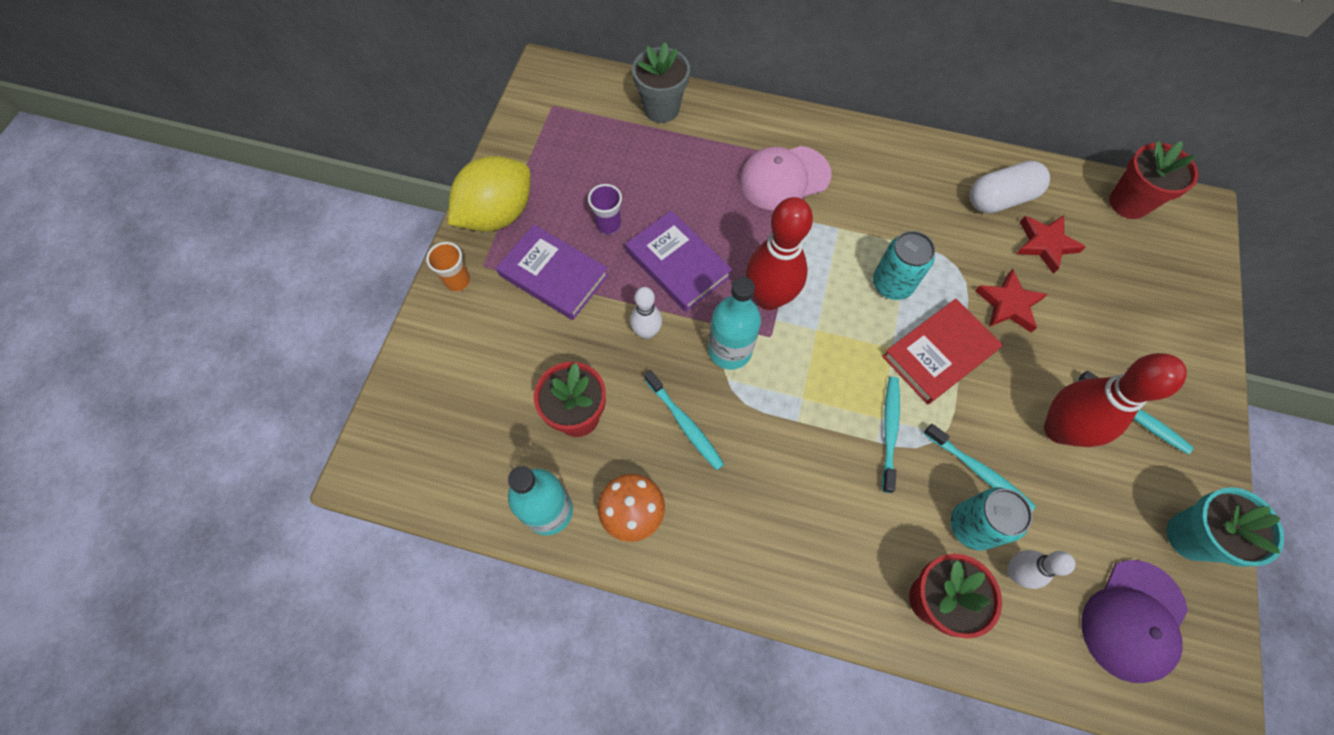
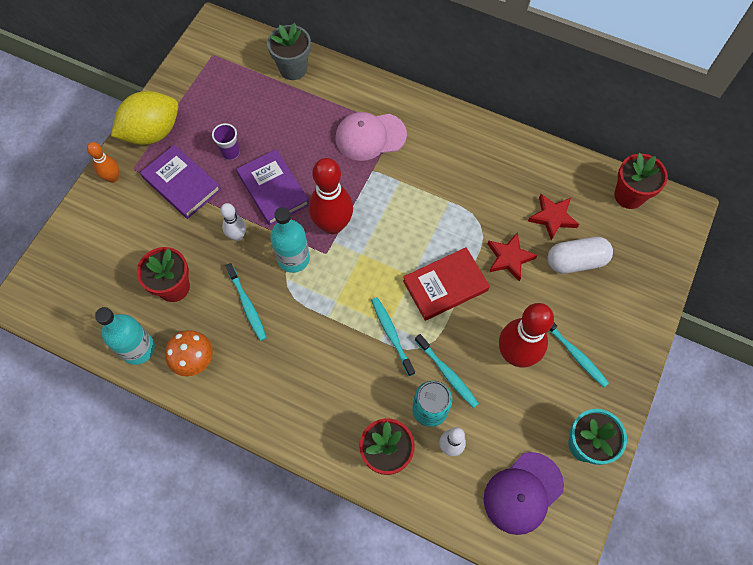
camera: 10 degrees right, 0 degrees up
orange cup [426,242,470,292] -> orange bowling pin [87,142,119,183]
turquoise can [873,231,935,300] -> none
turquoise toothbrush [882,377,900,493] -> turquoise toothbrush turned 45 degrees counterclockwise [371,297,415,376]
white capsule [970,161,1050,213] -> white capsule moved to [547,237,613,274]

